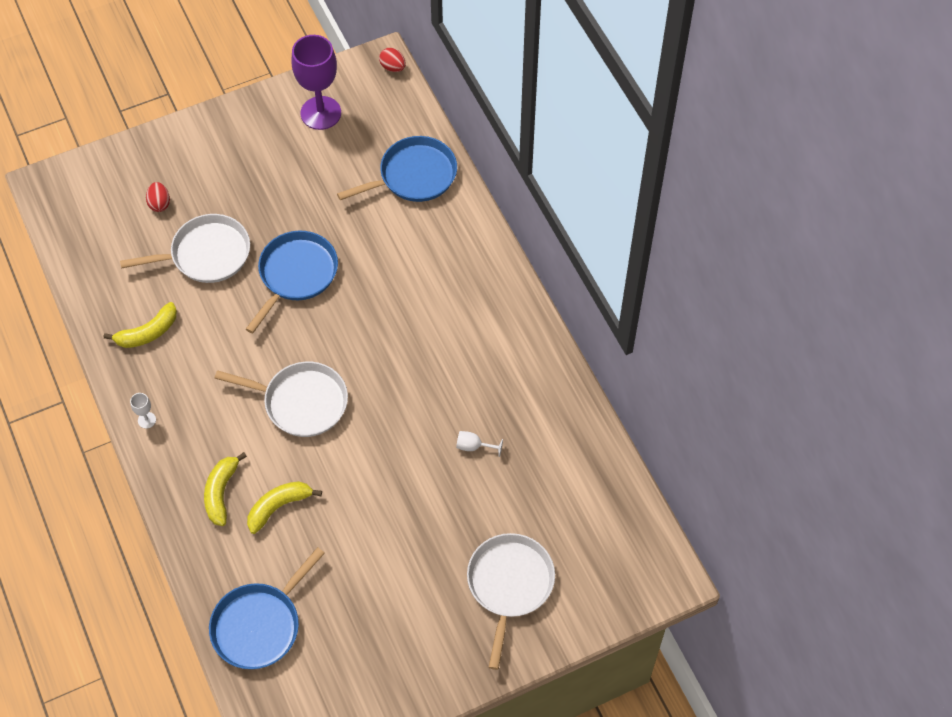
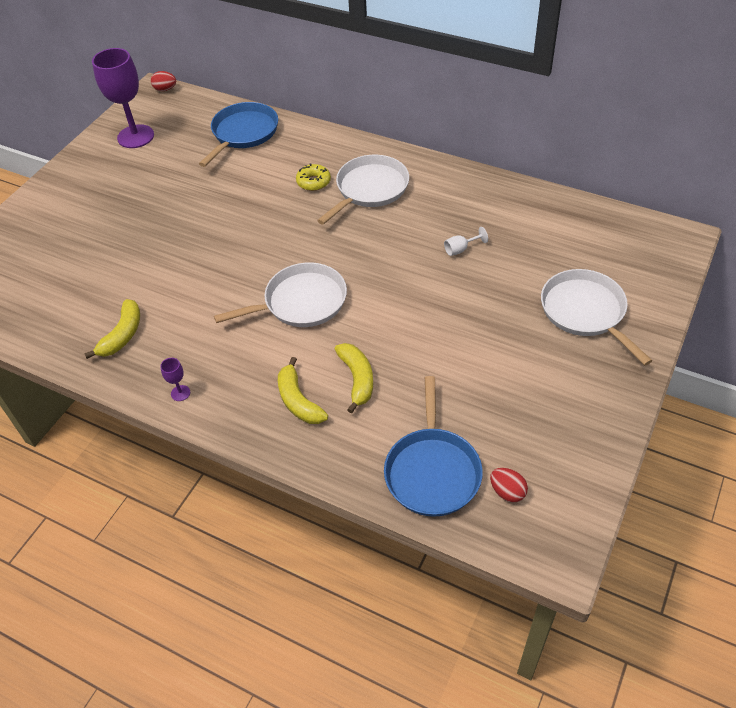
camera: 35 degrees left, 10 degrees down
white pan [120,214,250,283] -> white pan moved to [317,155,409,225]
white goblet [130,393,156,429] -> purple goblet [160,358,190,401]
red egg [146,182,170,212] -> red egg moved to [490,468,528,502]
blue pan [246,231,338,333] -> none
yellow banana [247,481,322,534] -> yellow banana turned 150 degrees clockwise [335,343,373,414]
none -> yellow donut [296,163,331,191]

